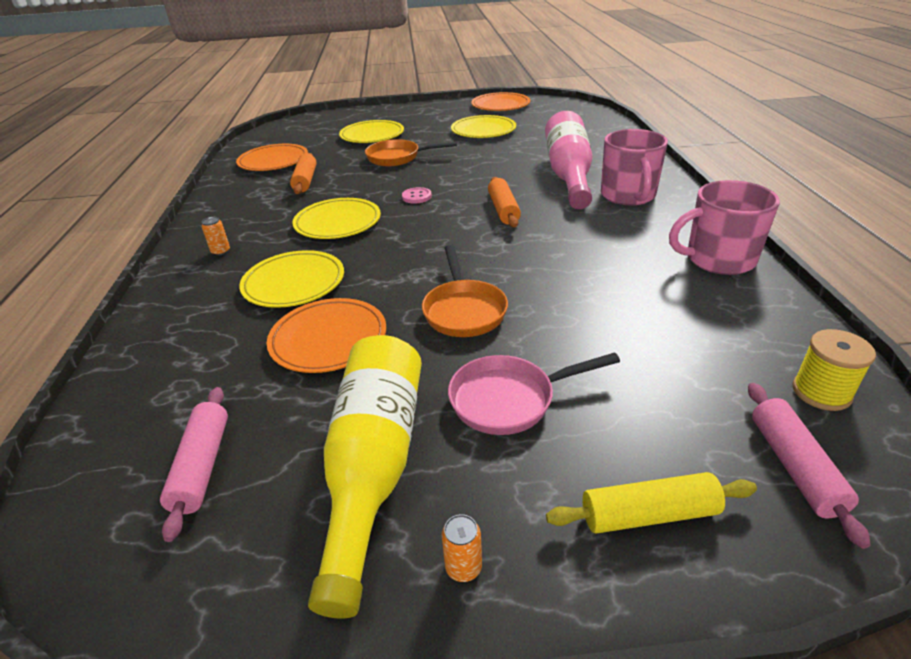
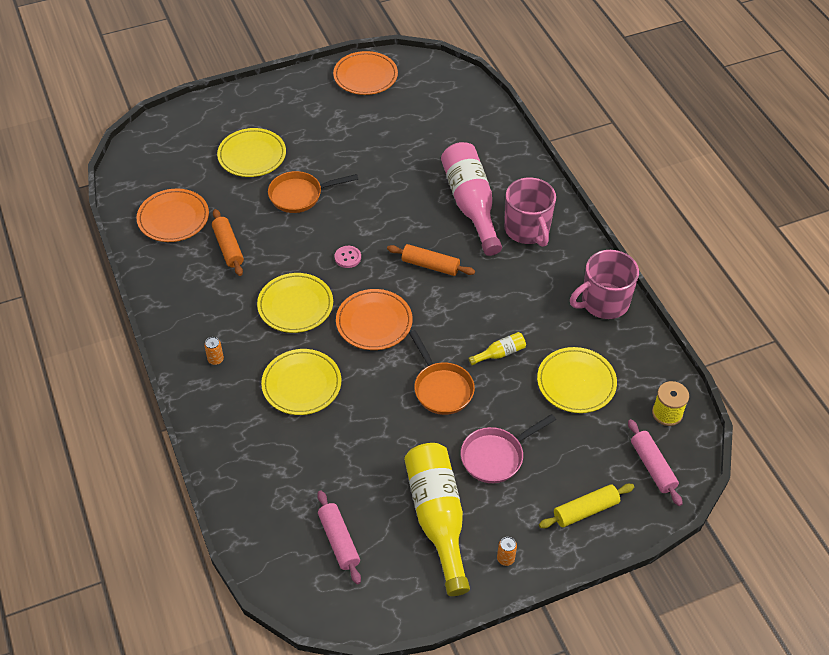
camera: 20 degrees left, 15 degrees up
orange plate [267,298,387,373] -> orange plate moved to [336,289,413,350]
yellow plate [451,115,516,138] -> yellow plate moved to [537,347,617,413]
orange rolling pin [488,177,521,227] -> orange rolling pin turned 45 degrees counterclockwise [387,244,475,276]
none -> yellow bottle [468,332,526,365]

